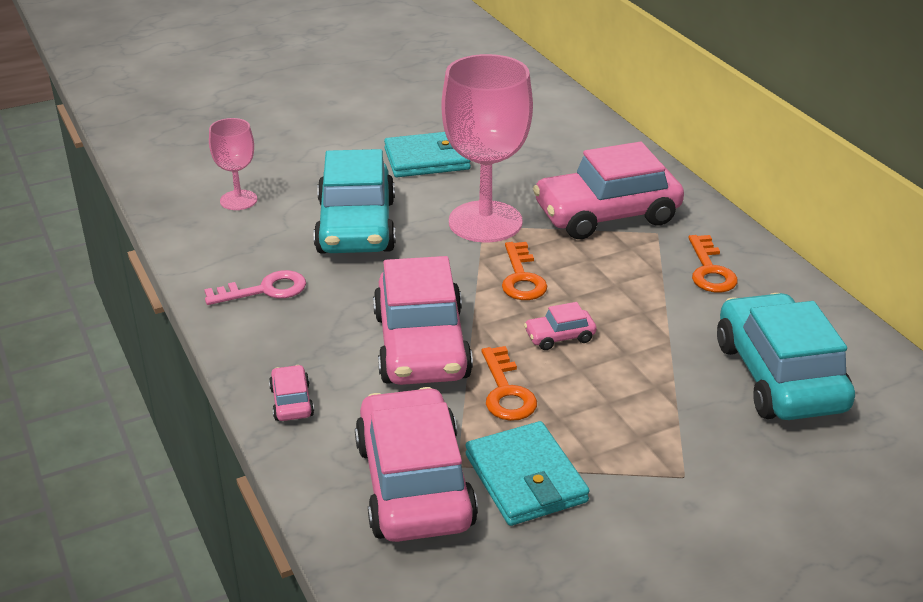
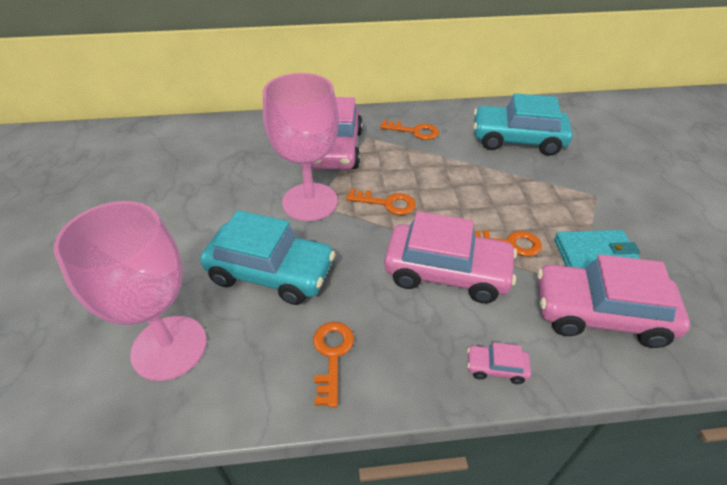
camera: 70 degrees left, 10 degrees up
pink key [204,270,306,305] -> orange key [313,322,354,407]
pink goblet [209,118,257,210] -> pink goblet [54,201,207,381], size x1.94
turquoise wallet [384,132,471,177] -> none
pink car [524,302,596,350] -> none

